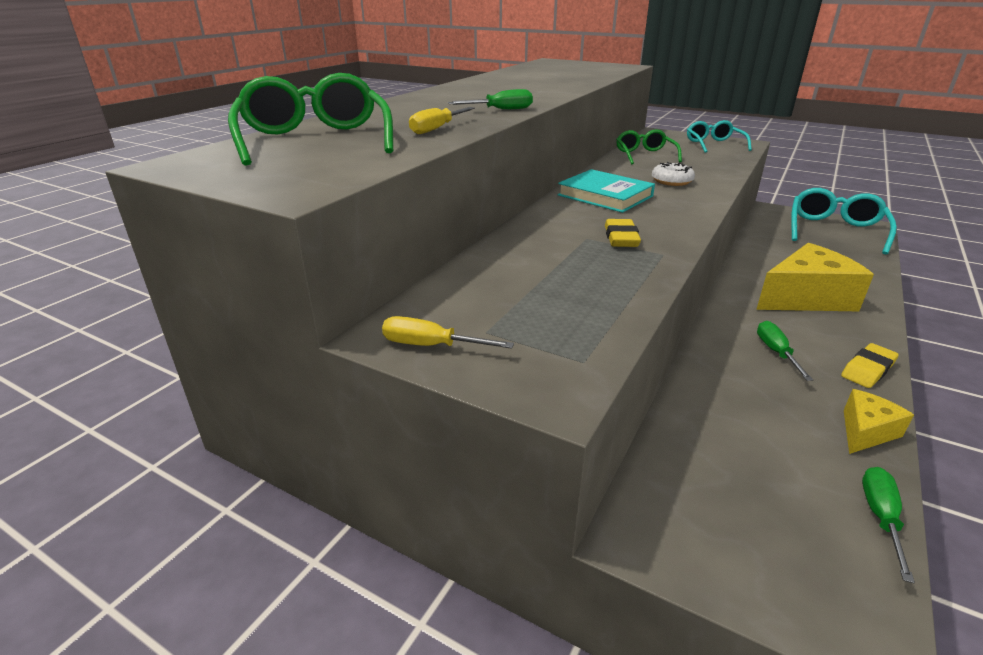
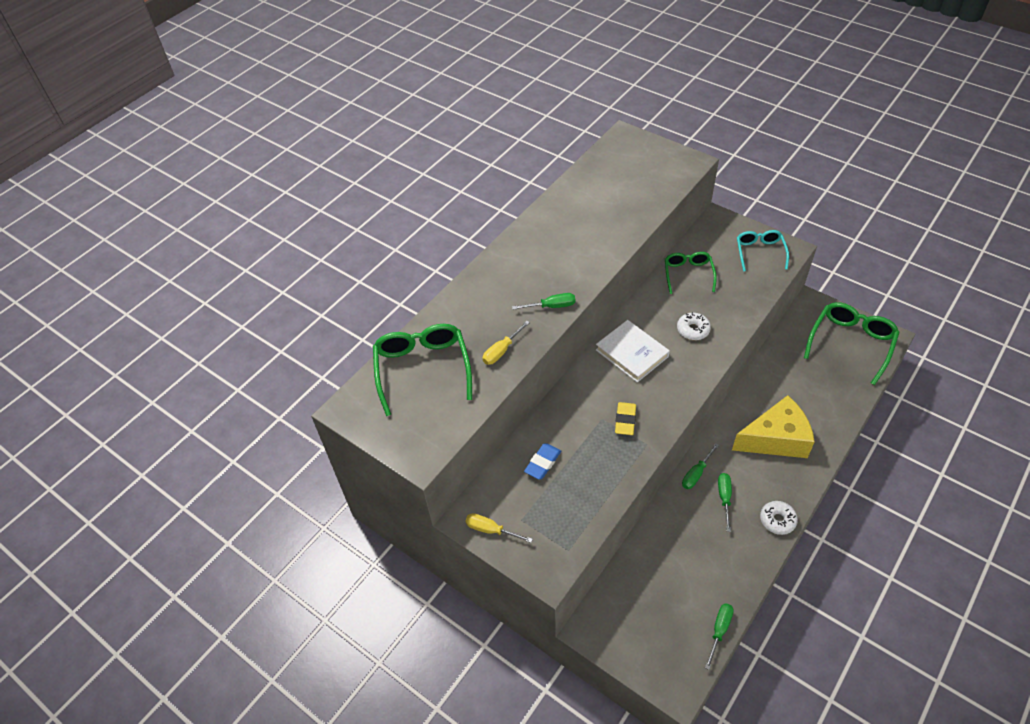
camera: 10 degrees right, 20 degrees up
turquoise book [557,169,655,213] -> white book [596,320,670,382]
turquoise glasses [791,188,897,255] -> green glasses [804,302,900,385]
yellow eraser [841,343,899,388] -> white donut [760,501,798,535]
yellow cheese [844,389,914,454] -> none
none -> blue eraser [524,443,561,480]
none -> green screwdriver [682,443,719,489]

